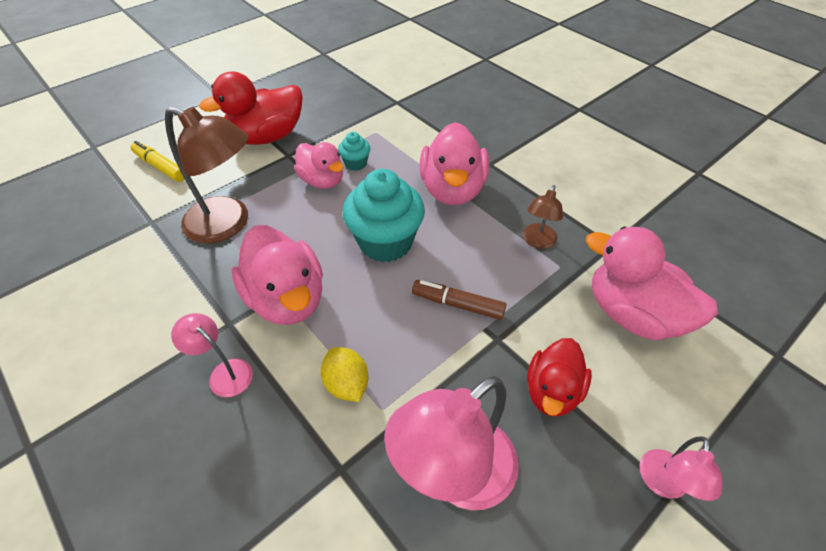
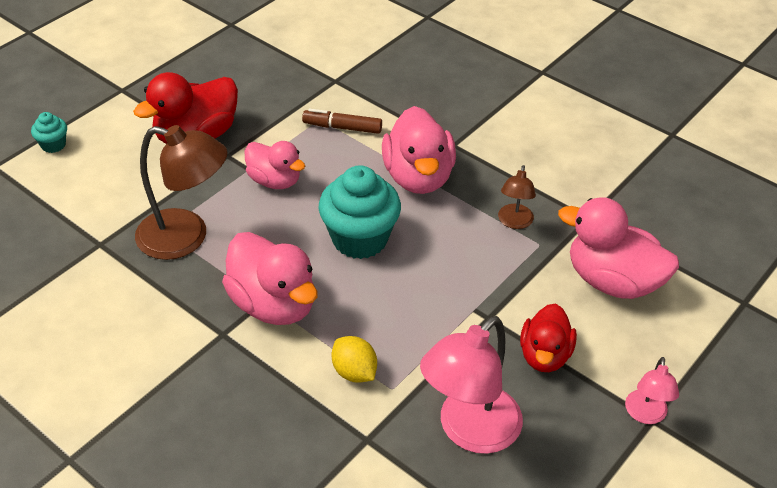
camera: 10 degrees left, 5 degrees down
yellow marker [131,141,184,182] -> none
pink lamp [171,313,253,397] -> none
turquoise cupcake [338,132,370,171] -> turquoise cupcake moved to [31,112,67,153]
brown marker [412,280,507,320] -> brown marker moved to [302,109,382,134]

